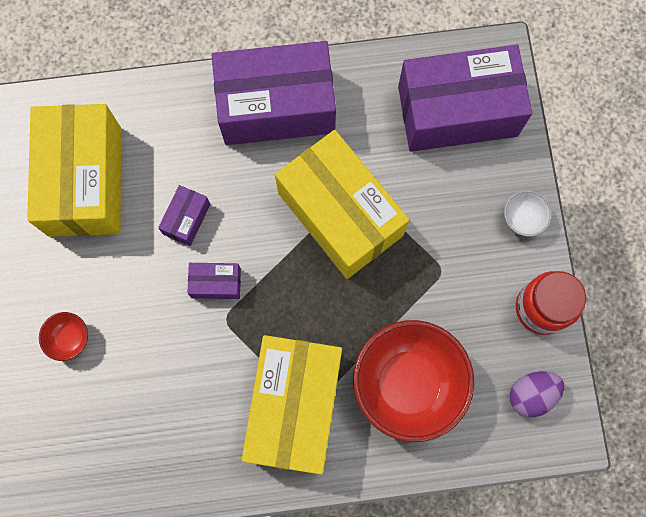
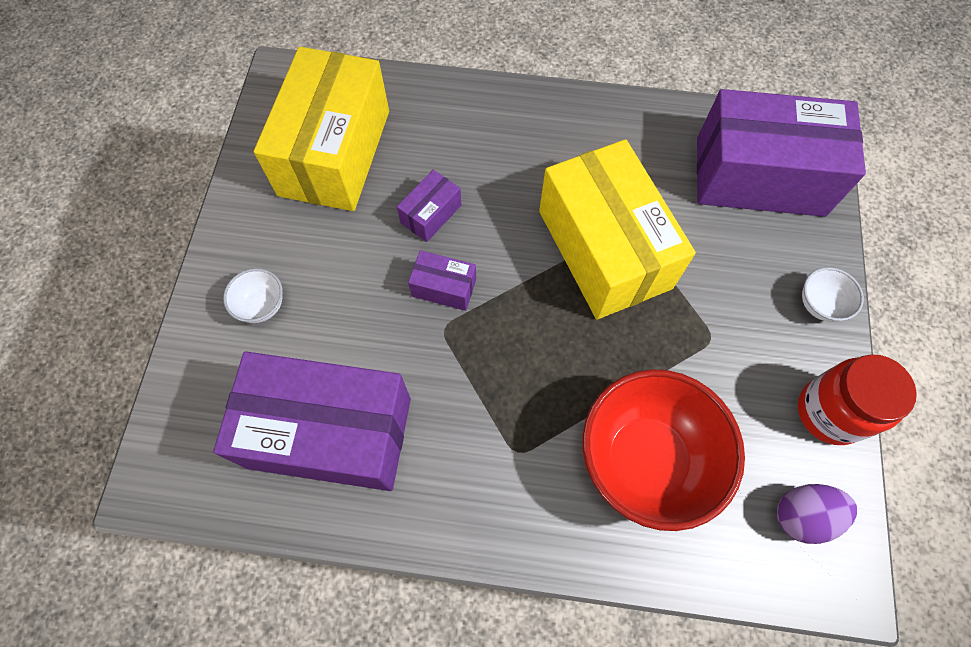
camera: 15 degrees right, 10 degrees down
red bowl [39,312,88,361] -> white bowl [223,268,283,323]
purple box [212,41,336,145] -> purple box moved to [213,351,411,491]
yellow box [242,335,342,475] -> none

